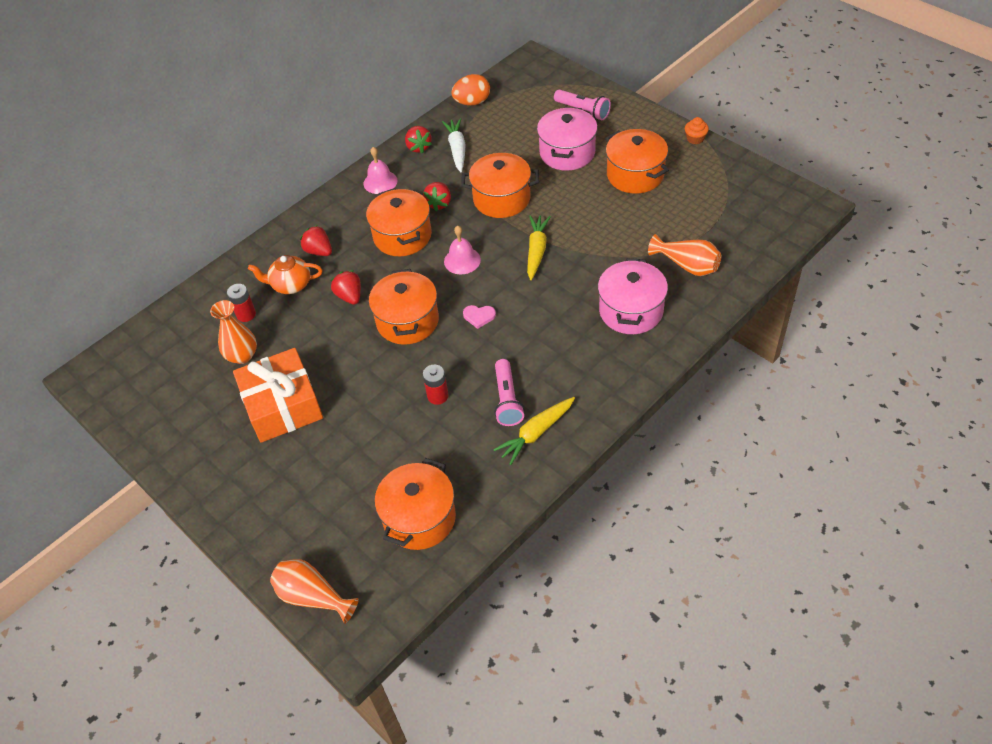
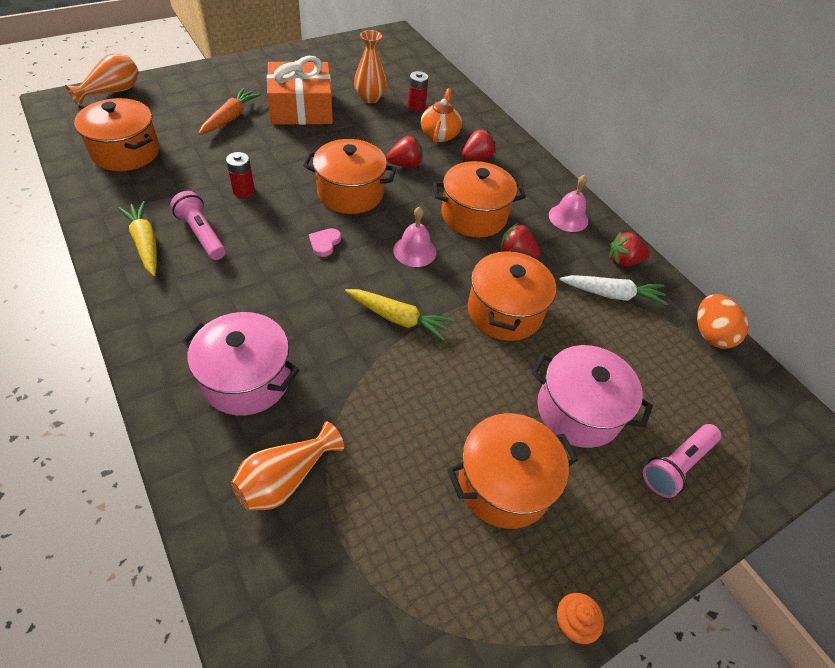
camera: 95 degrees right, 0 degrees up
pink flashlight [494,359,525,426] -> pink flashlight turned 45 degrees clockwise [170,191,226,260]
none -> orange carrot [198,88,261,135]

